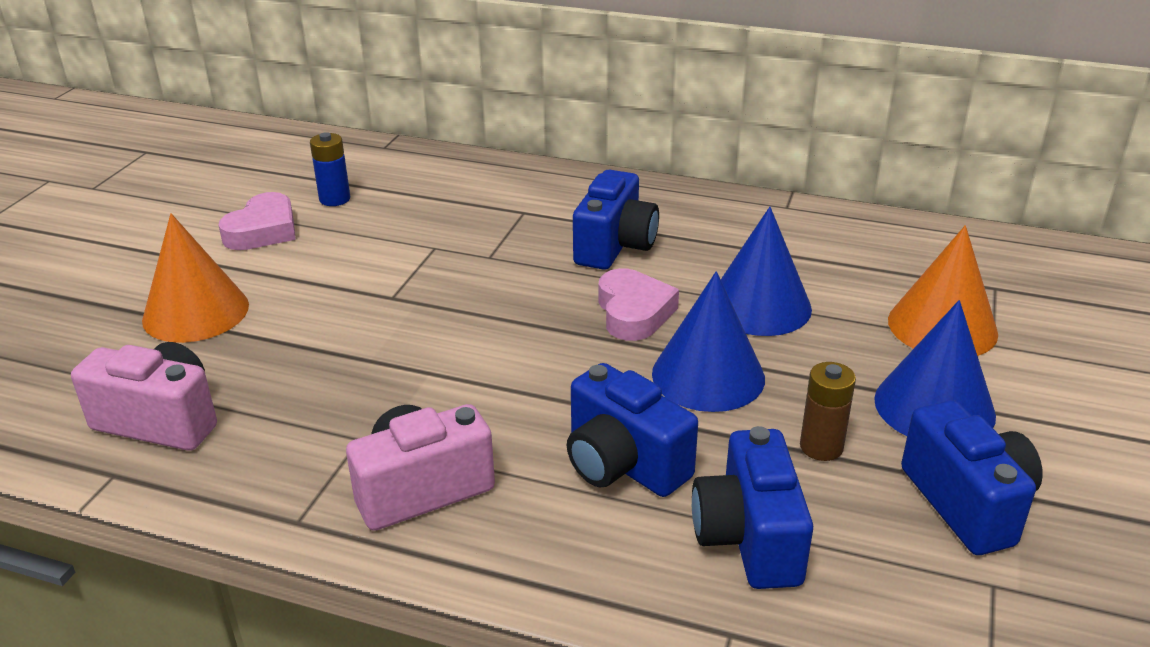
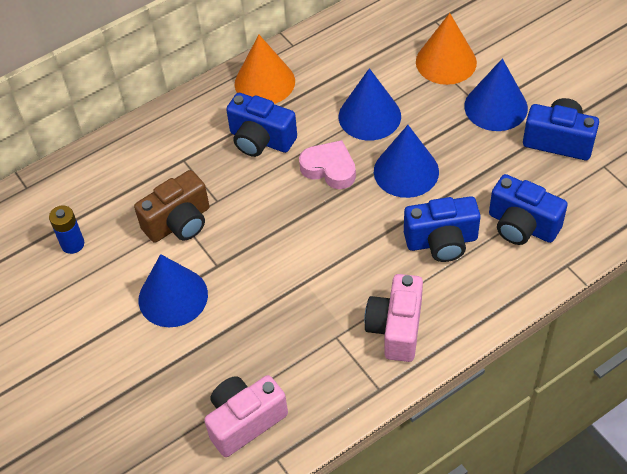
camera: 50 degrees left, 20 degrees up
orange cone [142,213,249,343] -> orange cone moved to [235,35,295,104]
pink heart [218,192,296,250] -> none
blue camera [573,170,659,270] -> blue camera turned 150 degrees clockwise [226,93,297,157]
brown battery [800,362,856,461] -> none
none -> brown camera [134,170,210,243]
none -> blue cone [138,254,208,327]

